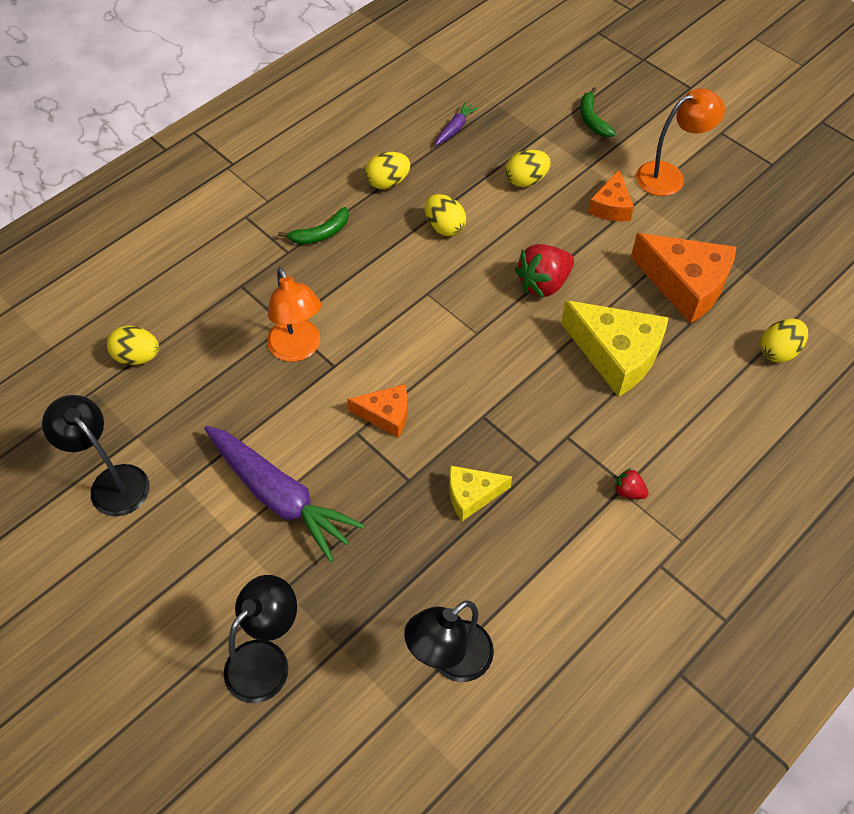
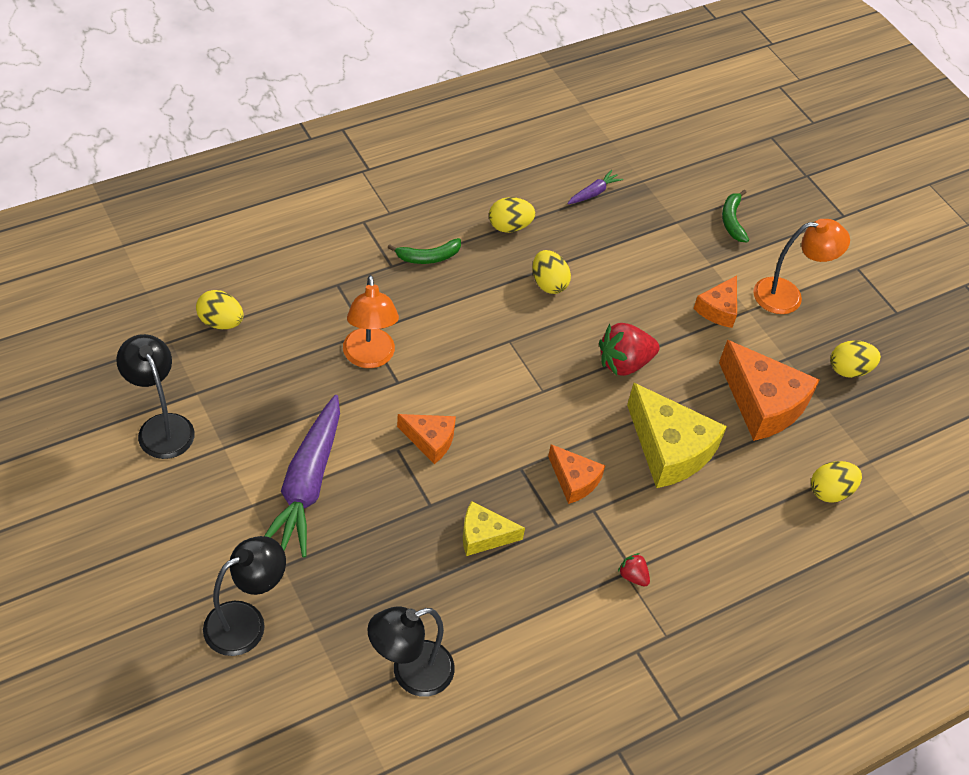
camera: 10 degrees right, 5 degrees down
purple carrot [204,426,365,562] -> purple carrot turned 45 degrees clockwise [264,395,340,558]
yellow egg [506,150,551,187] -> yellow egg moved to [830,340,881,378]
none -> orange cheese [548,444,605,504]

